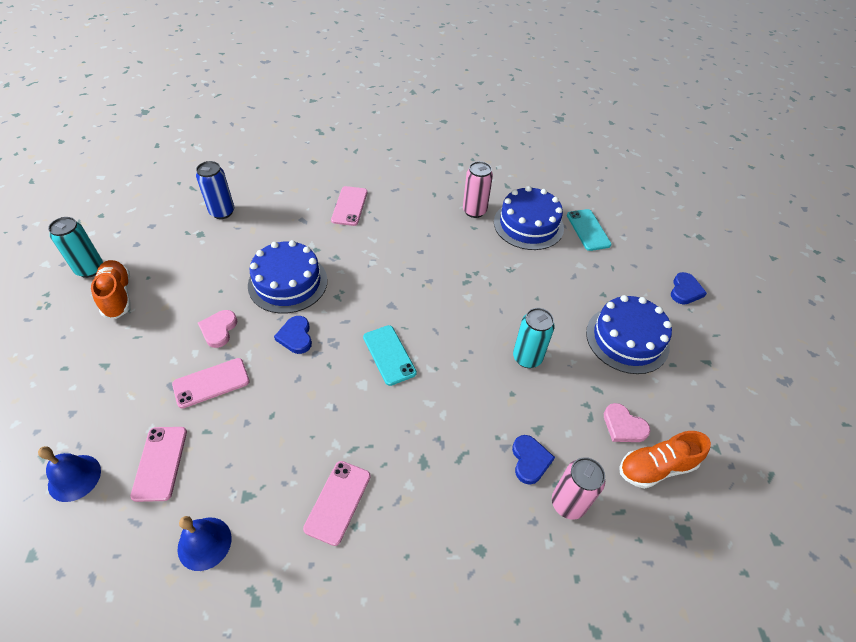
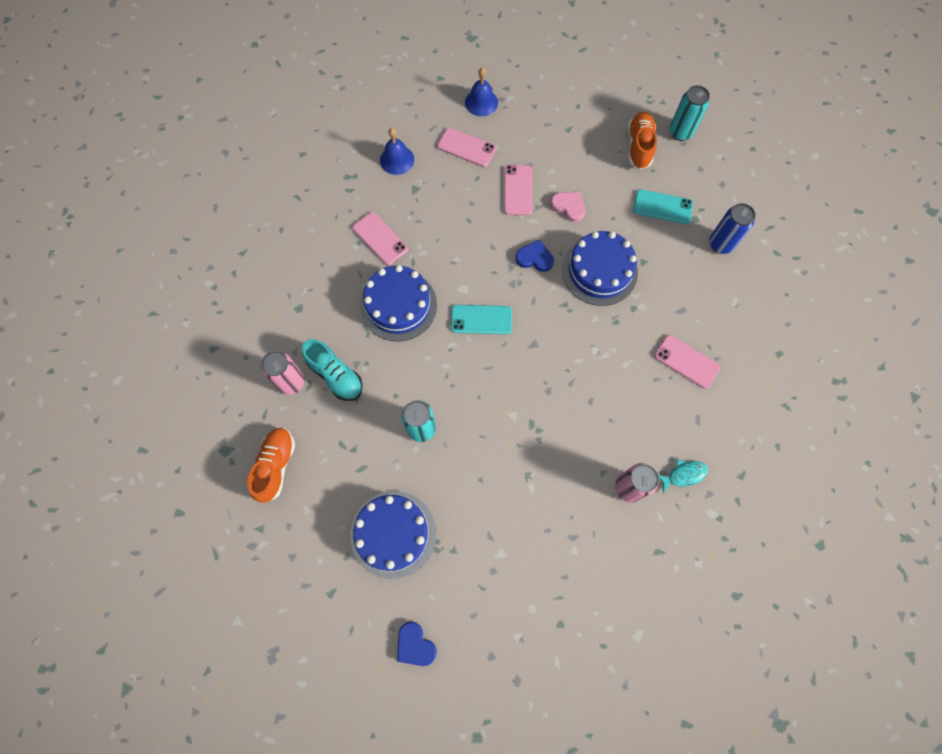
camera: 120 degrees right, 20 degrees up
orange shoe [91,260,131,319] -> orange shoe turned 90 degrees counterclockwise [628,112,657,170]
blue cake [494,186,564,250] -> blue cake moved to [360,265,437,342]
blue heart [512,435,555,485] -> turquoise shoe [302,339,363,401]
turquoise phone [567,209,612,251] -> turquoise phone moved to [633,189,693,224]
pink heart [604,403,650,442] -> none
none -> turquoise fish [659,460,708,494]

